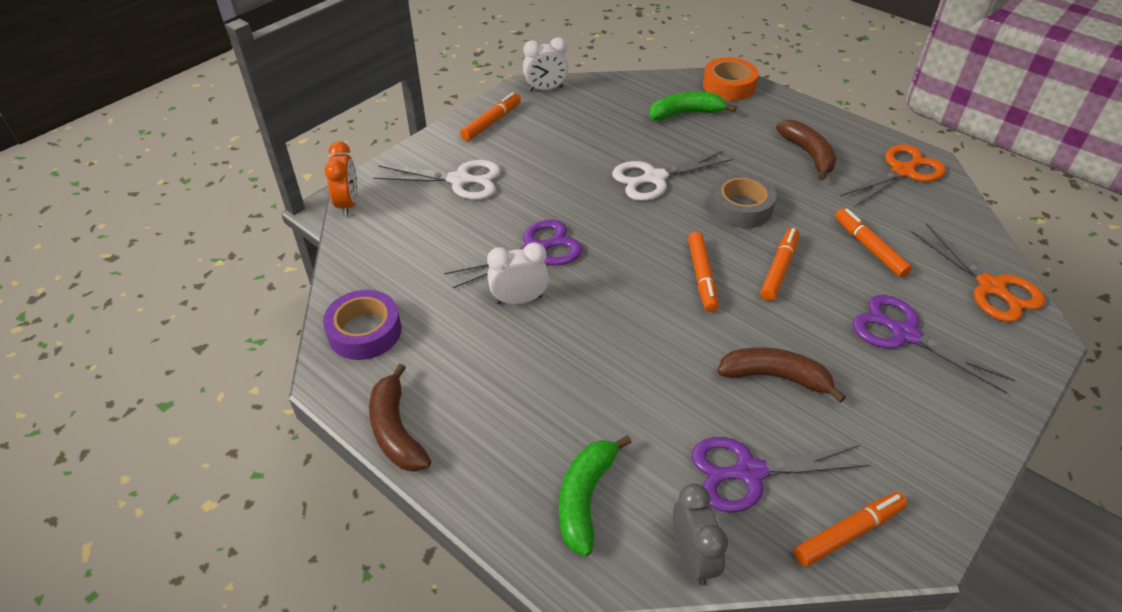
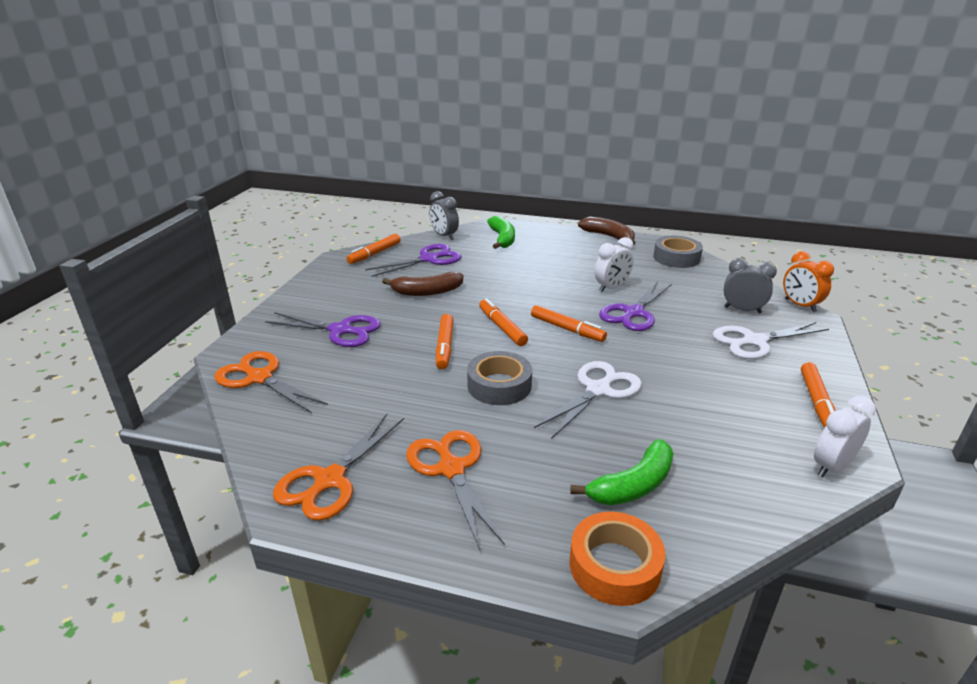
camera: 155 degrees right, 15 degrees down
purple tape [323,290,401,360] -> grey tape [653,236,703,268]
brown banana [776,120,837,181] -> orange scissors [406,430,505,550]
orange marker [835,208,912,278] -> orange marker moved to [531,305,607,342]
none -> grey clock [724,258,777,313]

